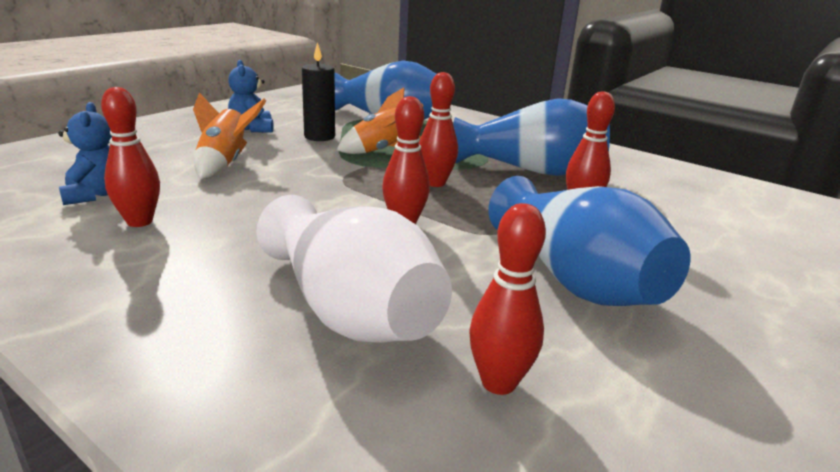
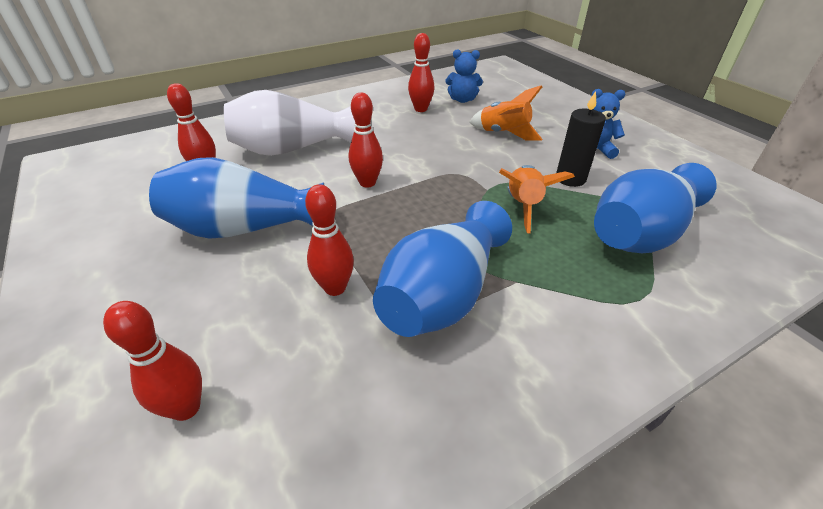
camera: 115 degrees right, 15 degrees up
red bowling pin [419,72,458,187] -> red bowling pin moved to [103,301,202,421]

